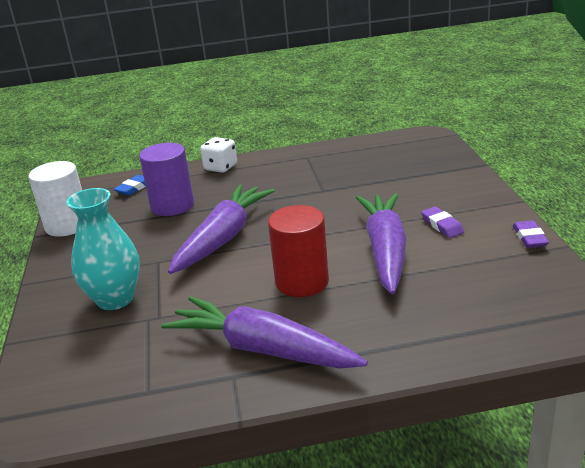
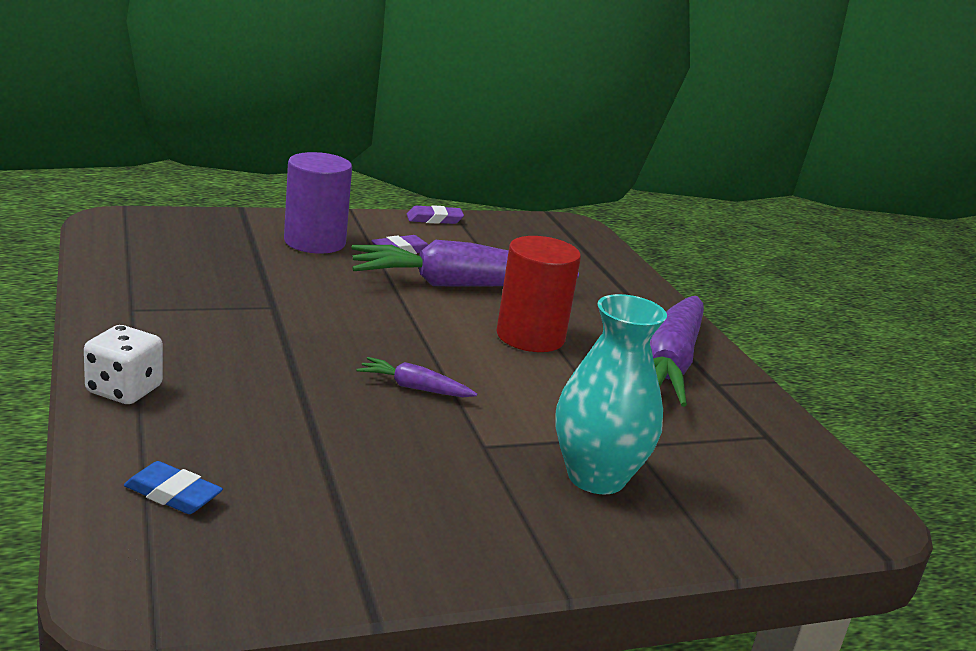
camera: 105 degrees left, 5 degrees down
white cylinder [28,161,82,237] -> none
purple cylinder [139,143,194,216] -> purple cylinder moved to [284,152,352,254]
purple carrot [168,185,275,274] -> purple carrot [356,357,477,397], size x0.44

